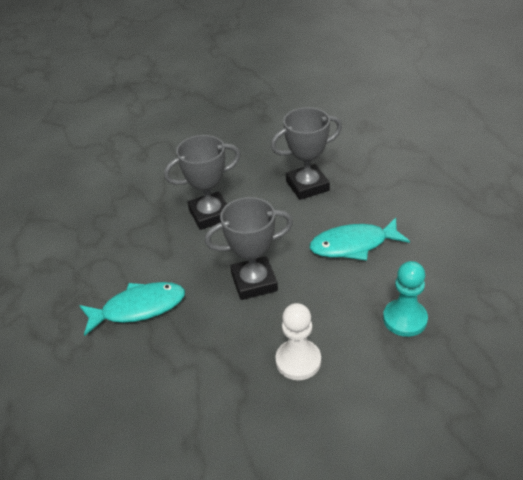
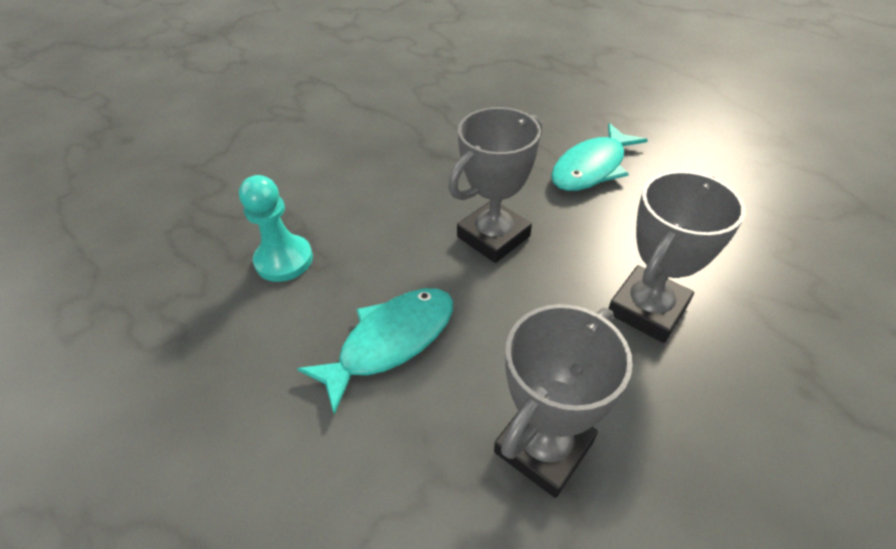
camera: 150 degrees right, 5 degrees up
white pawn [275,303,321,380] -> none

